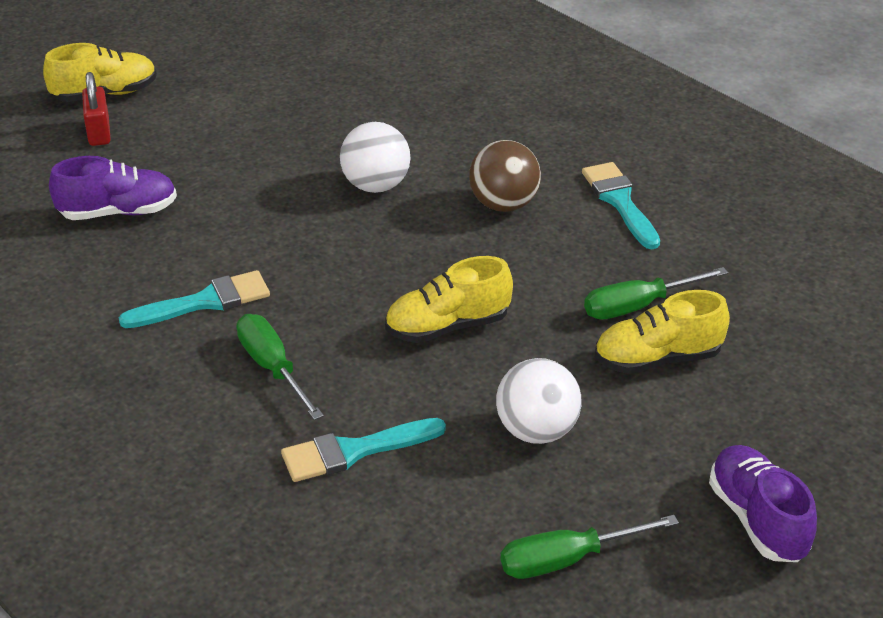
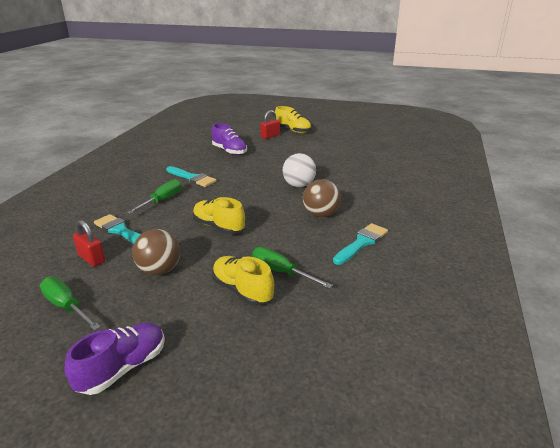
camera: 60 degrees right, 10 degrees down
white ball [496,358,581,444] -> brown ball [132,229,180,275]
none -> red padlock [73,220,105,267]

